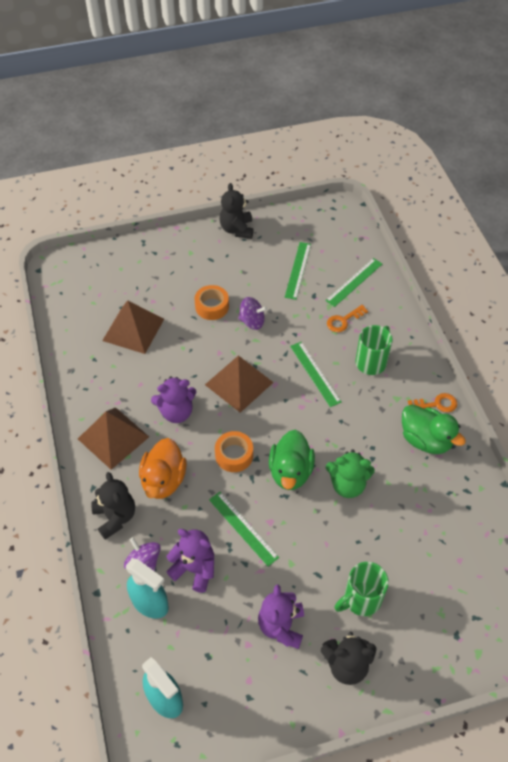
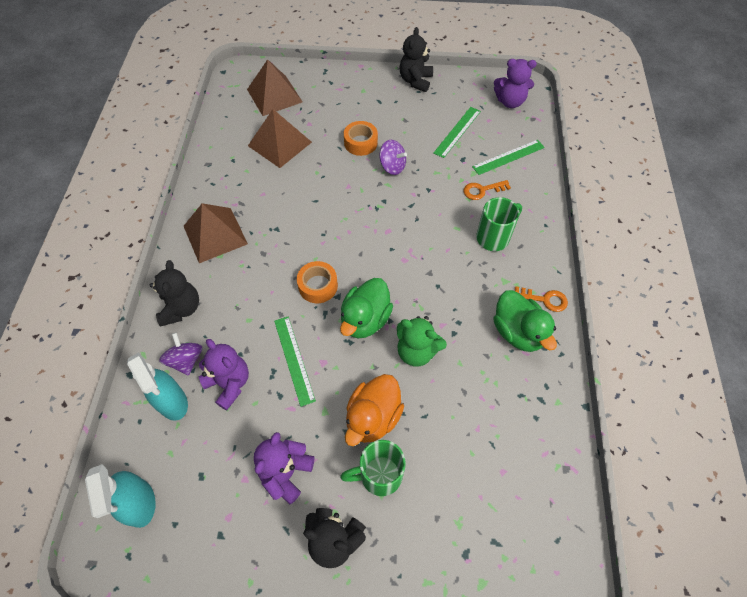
camera: 20 degrees right, 5 degrees up
orange duck [139,438,187,499] -> orange duck moved to [345,374,404,446]
purple teddy bear [151,376,197,423] -> purple teddy bear moved to [494,59,537,108]
brown pyramid [205,355,274,413] -> brown pyramid moved to [247,59,302,116]
green ruler [290,342,341,407] -> none

